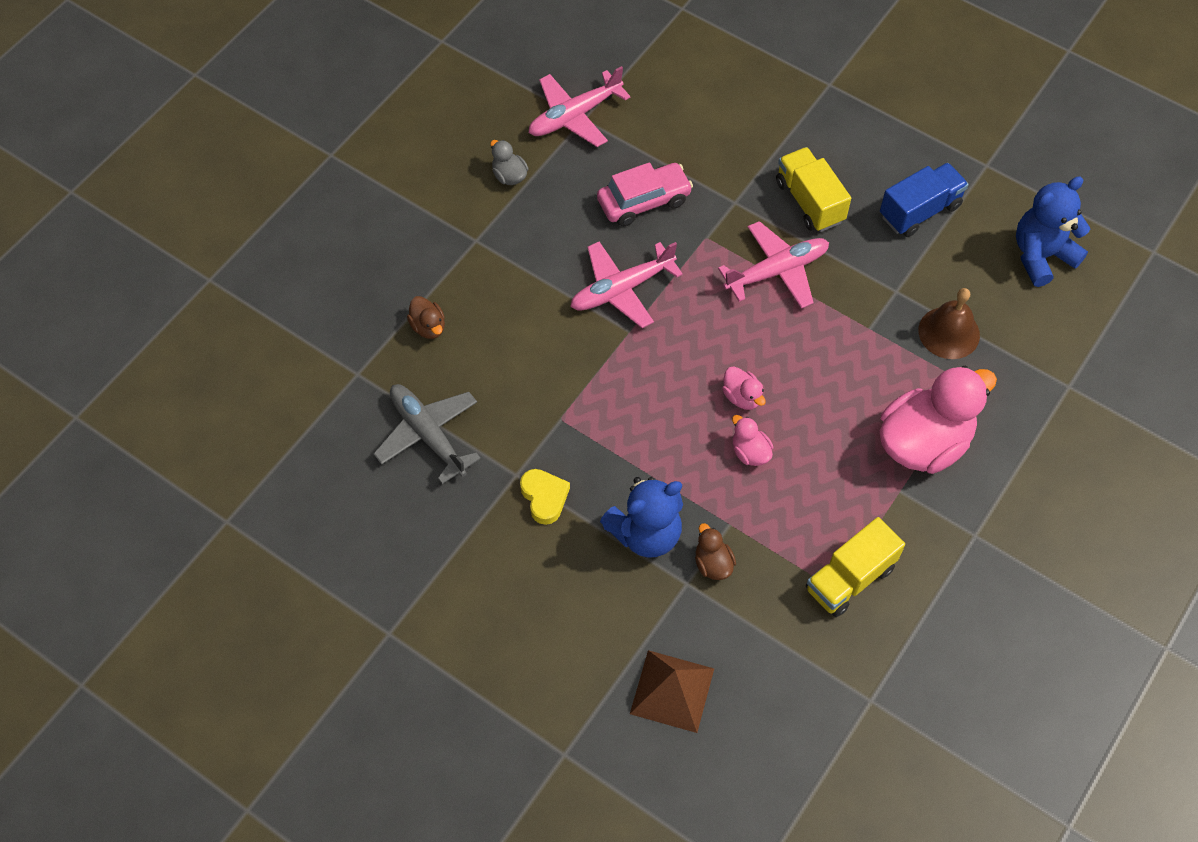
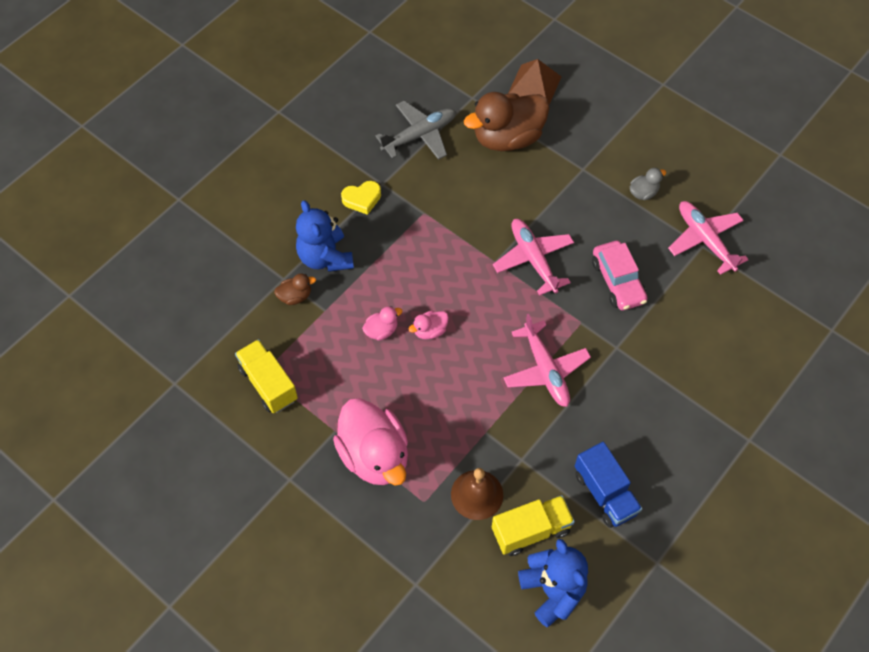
camera: 95 degrees right, 0 degrees up
brown duck [407,296,445,339] -> brown duck [464,92,549,151], size x2.30
brown pyramid [630,650,714,733] -> brown pyramid moved to [508,59,562,105]
yellow truck [776,147,851,232] -> yellow truck moved to [492,495,575,556]

